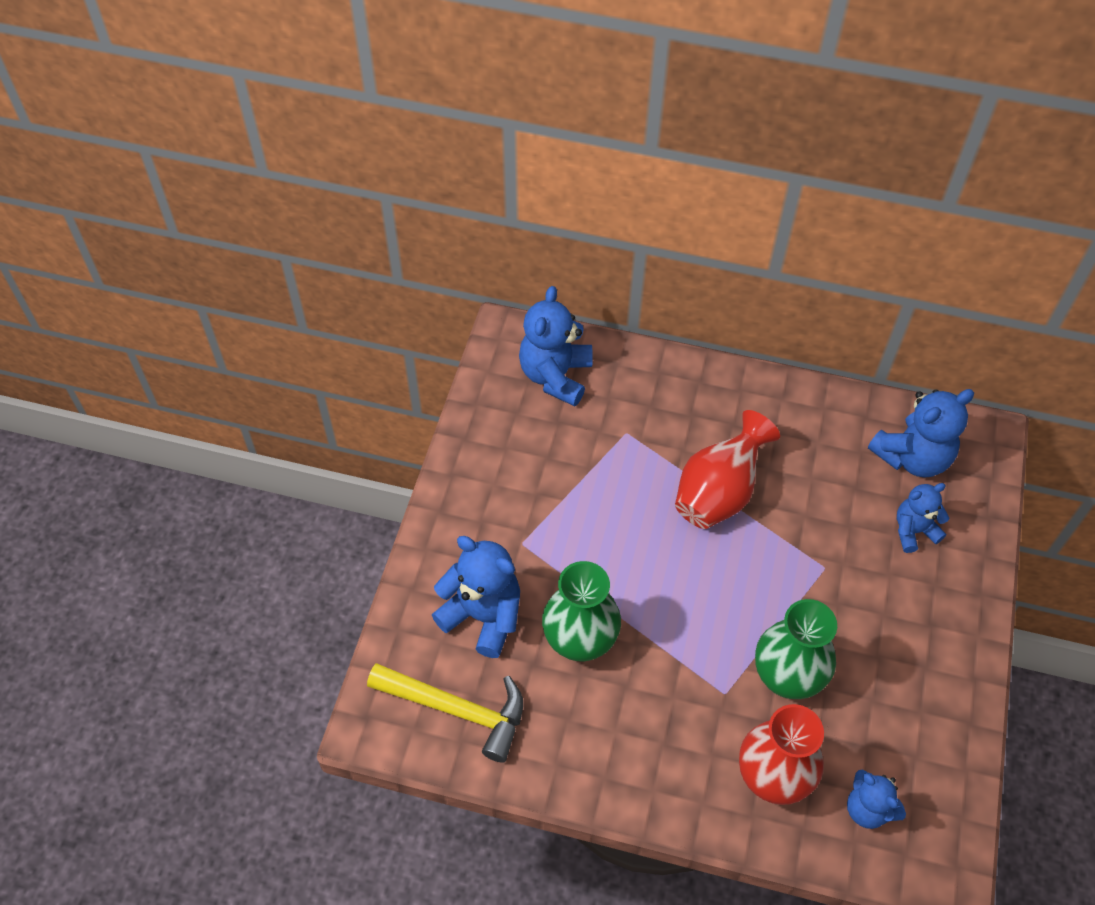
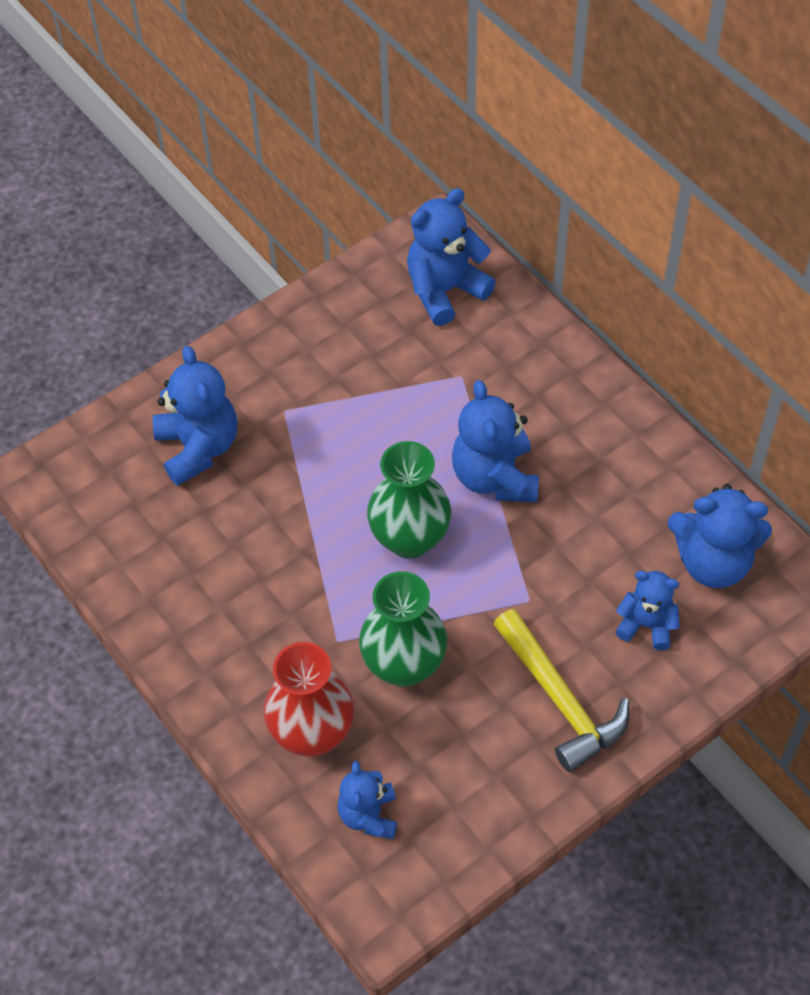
camera: 40 degrees right, 0 degrees up
yellow hammer [367,663,523,763] -> yellow hammer moved to [493,609,629,772]
green vase [542,561,621,661] -> green vase moved to [367,441,451,559]
red vase [675,410,780,529] -> blue teddy bear [452,380,539,502]

